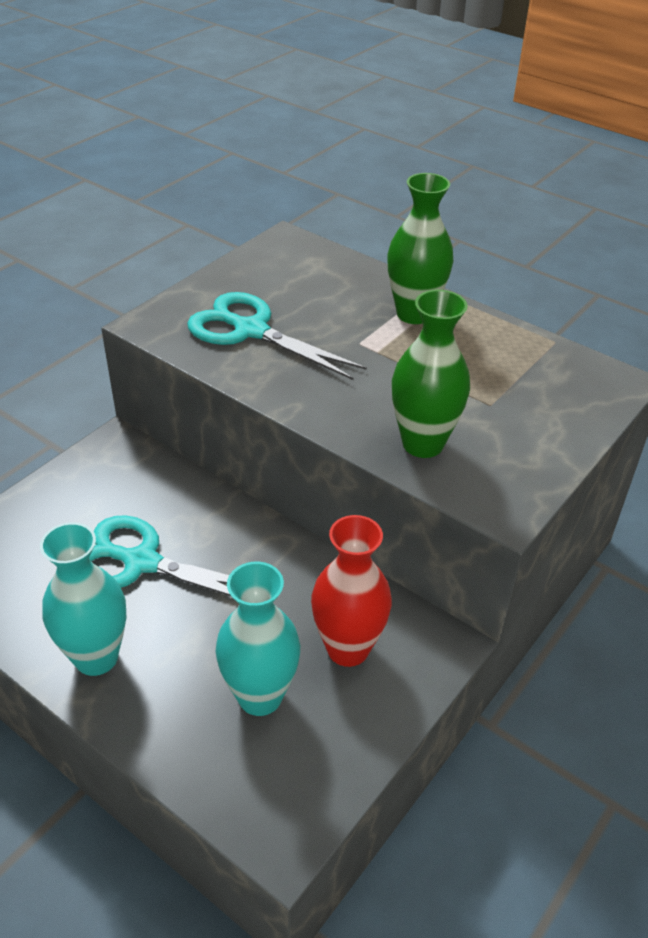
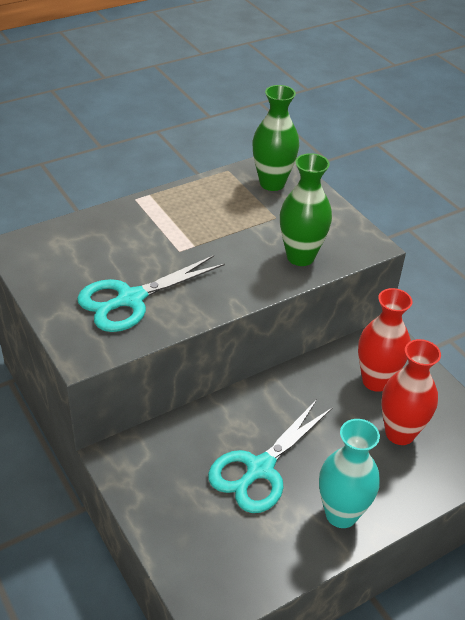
camera: 70 degrees left, 0 degrees up
turquoise vase [216,562,300,716] -> red vase [382,339,441,445]
green vase [387,173,453,324] -> green vase moved to [252,85,299,191]

